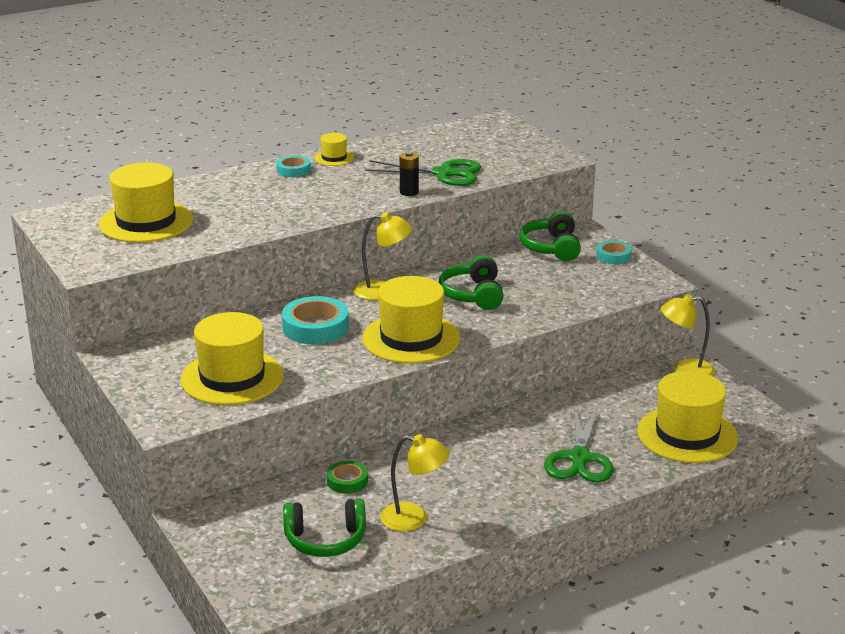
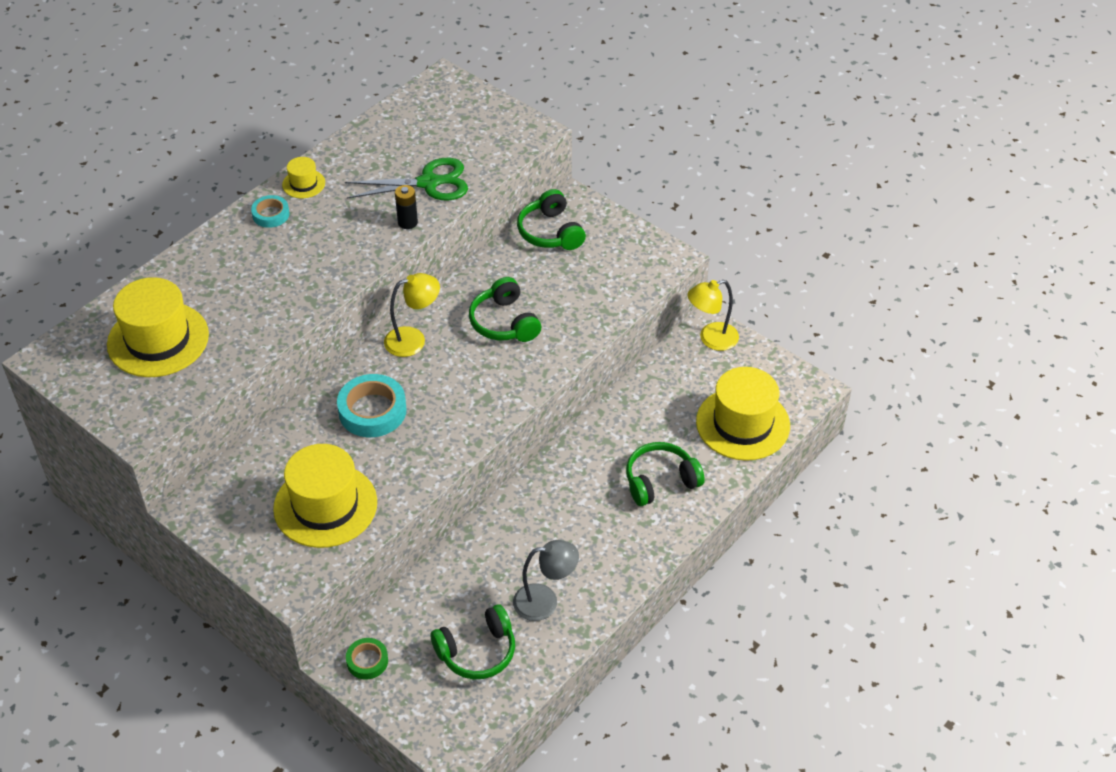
camera: 20 degrees left, 20 degrees up
green tape [327,461,368,494] -> green tape moved to [346,638,388,679]
yellow hat [362,276,460,364] -> none
yellow lamp [380,434,450,532] -> grey lamp [513,540,579,621]
green scissors [544,406,613,483] -> green headphones [626,442,705,506]
turquoise tape [596,240,632,264] -> none

